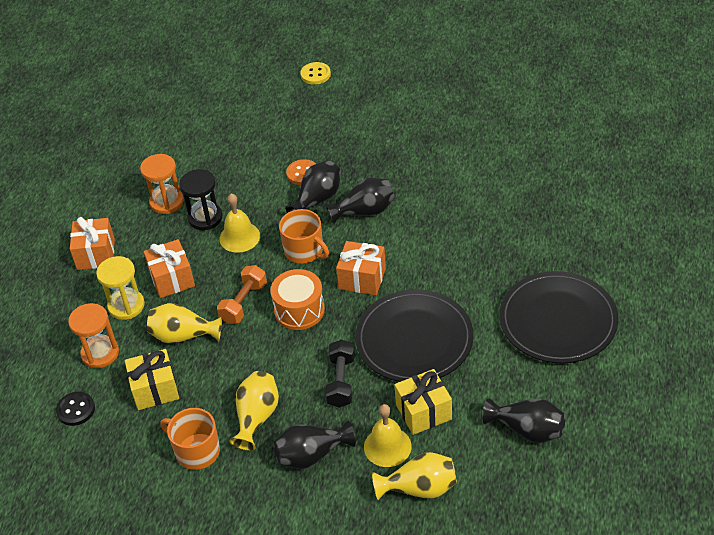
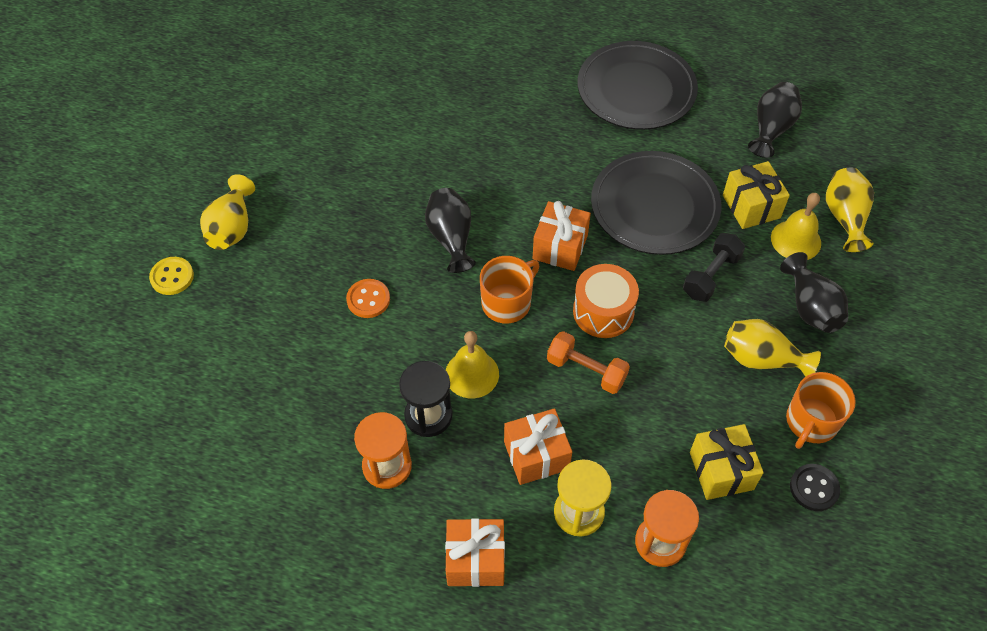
camera: 90 degrees left, 10 degrees up
black button [56,392,95,426] -> black button moved to [790,464,840,511]
yellow vase [147,303,222,344] -> yellow vase moved to [200,174,255,250]
black vase [285,160,341,213] -> none
black dumbbell [325,340,355,408] -> black dumbbell turned 60 degrees counterclockwise [683,233,745,302]

